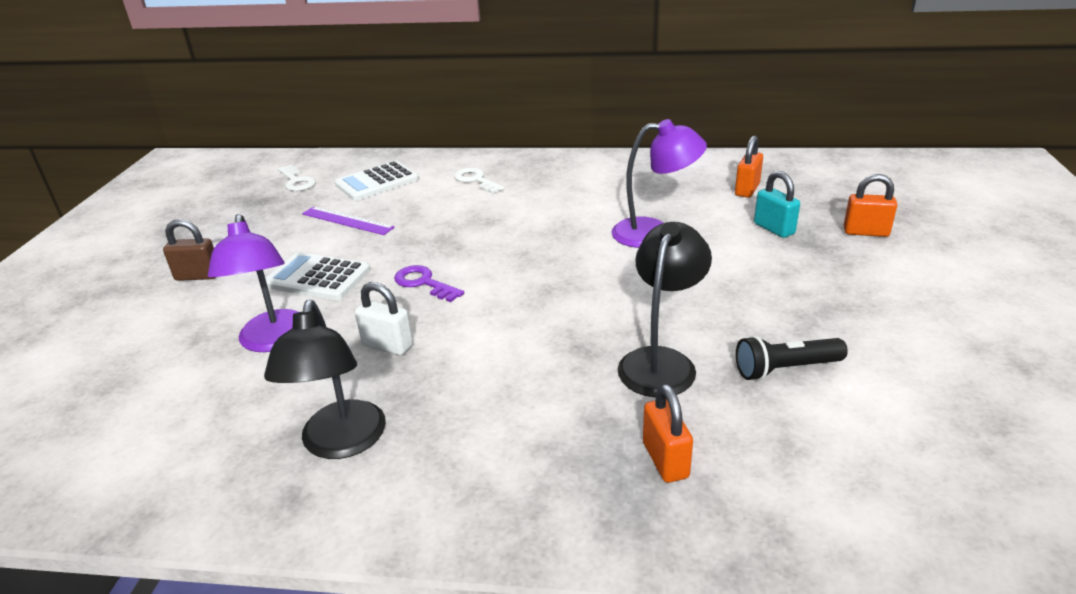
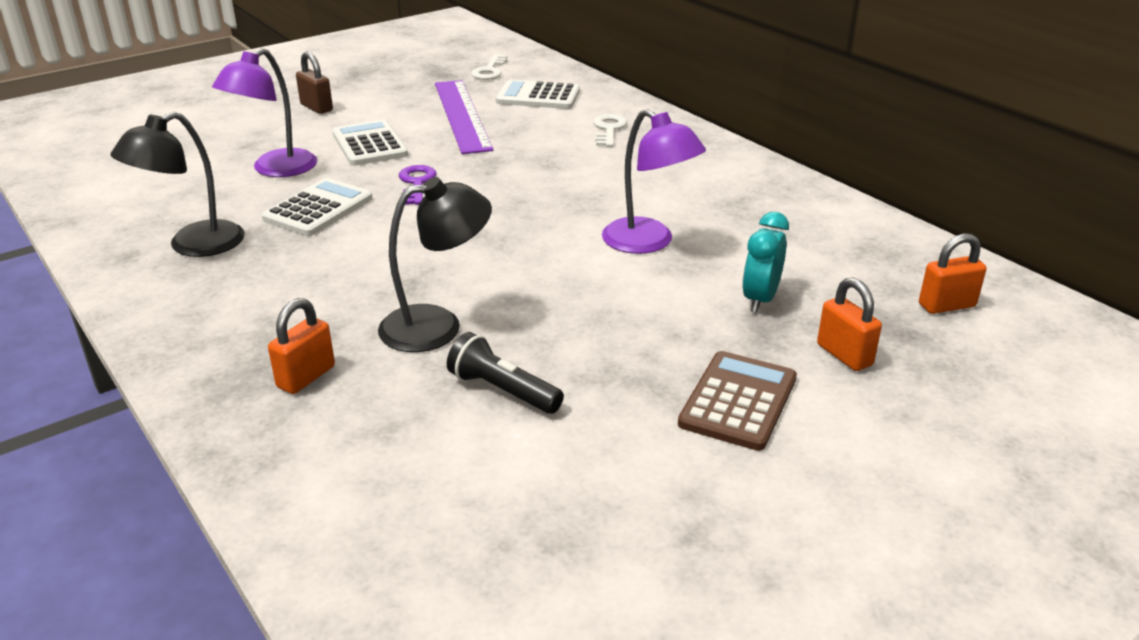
camera: 45 degrees right, 0 degrees up
purple ruler [302,206,395,235] -> purple ruler [435,80,493,154], size x1.70
white padlock [355,282,413,355] -> white calculator [262,178,373,236]
orange padlock [735,136,763,198] -> orange padlock moved to [919,233,987,314]
turquoise padlock [754,171,800,238] -> turquoise clock [742,212,789,313]
none -> brown calculator [678,351,797,451]

